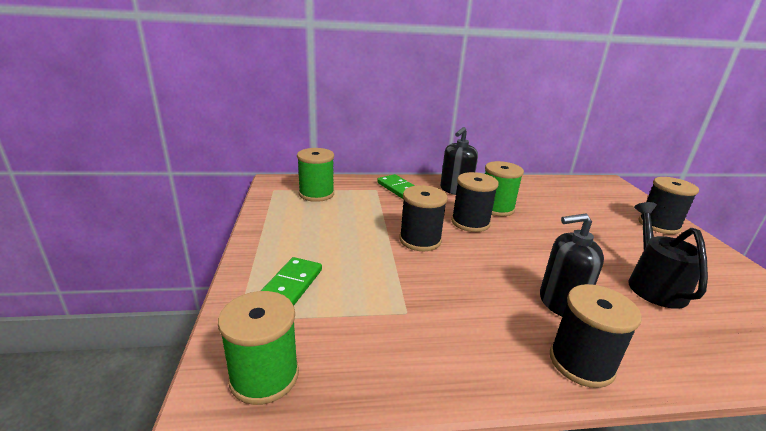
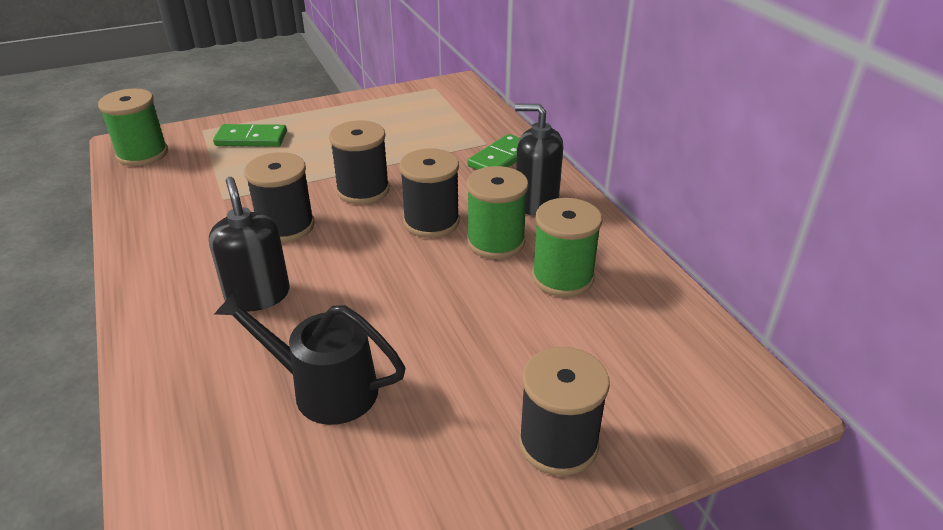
camera: 75 degrees right, 10 degrees up
green spool [297,148,334,202] -> green spool moved to [532,198,602,297]
black spool [550,284,642,388] -> black spool moved to [244,152,315,243]
black watering can [628,202,708,309] -> black watering can turned 150 degrees counterclockwise [214,289,406,425]

